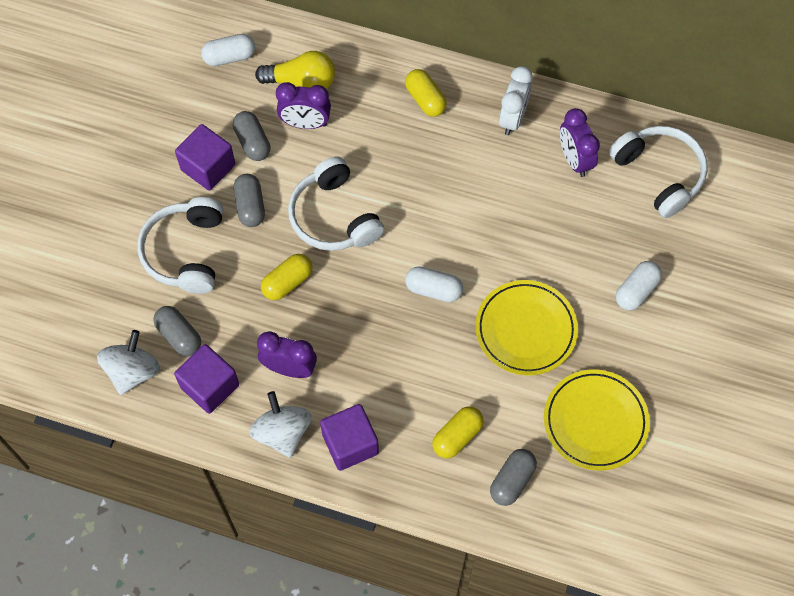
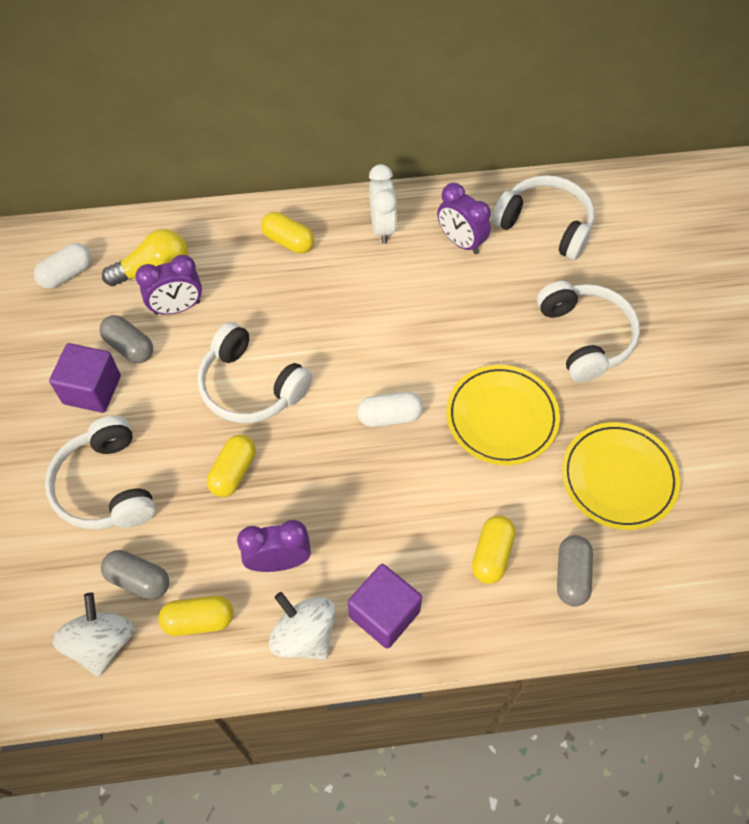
camera: 25 degrees left, 5 degrees down
purple cube [174,344,239,414] -> yellow capsule [158,595,233,636]
grey capsule [234,174,265,227] -> none
white capsule [616,261,662,310] -> white headphones [537,281,640,382]

